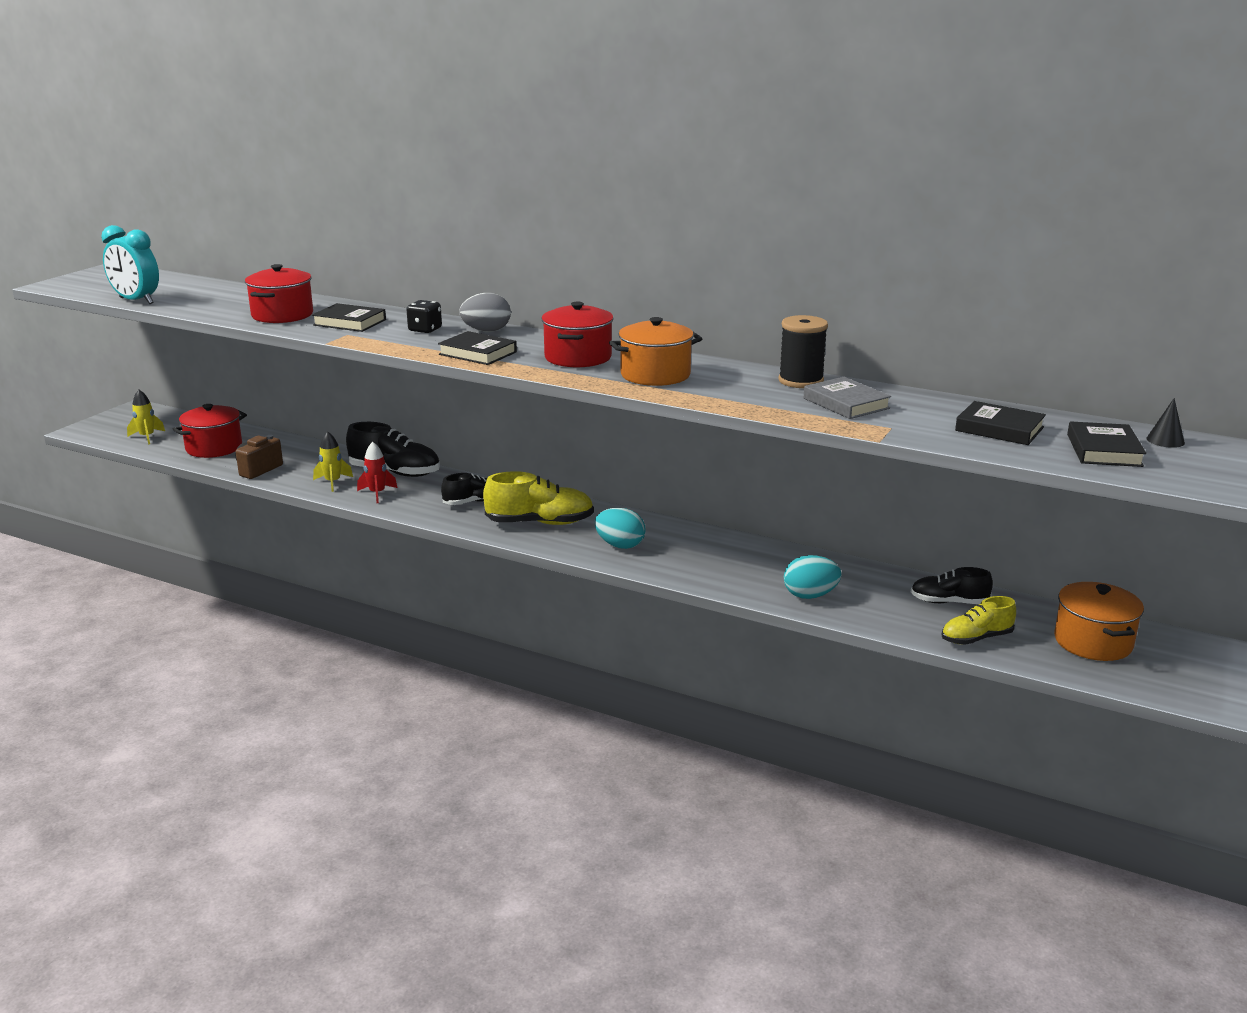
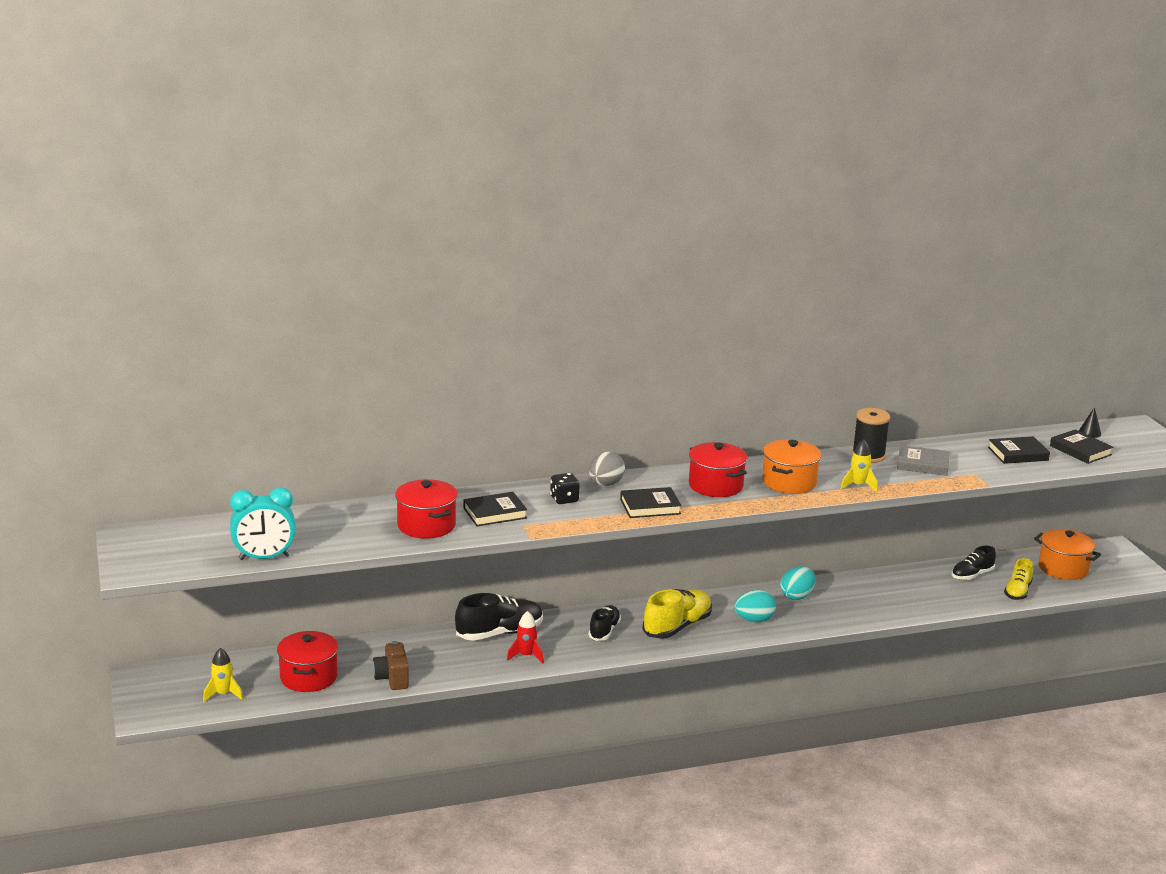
camera: 45 degrees left, 0 degrees up
yellow rocket [313,431,353,492] -> yellow rocket moved to [841,440,878,492]
turquoise egg [784,555,841,599] -> turquoise egg moved to [780,566,815,600]

